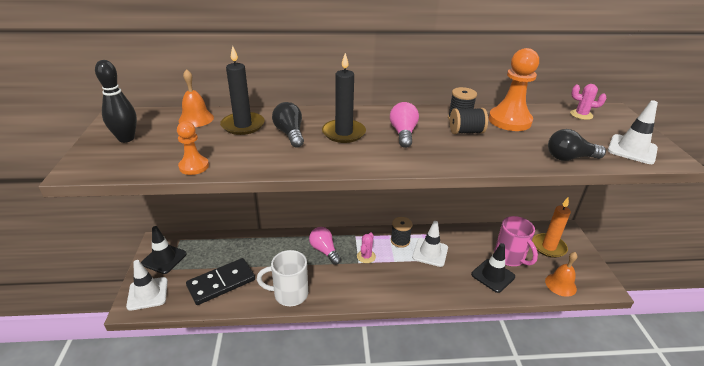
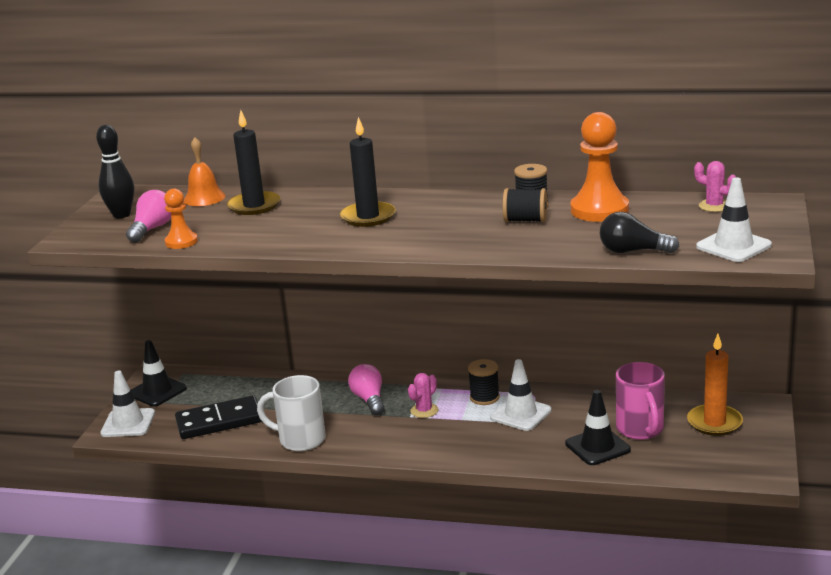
camera: 20 degrees right, 10 degrees down
black light bulb [272,102,304,147] -> none
pink light bulb [390,102,419,148] -> pink light bulb moved to [126,190,171,243]
orange bell [545,252,577,297] -> none

